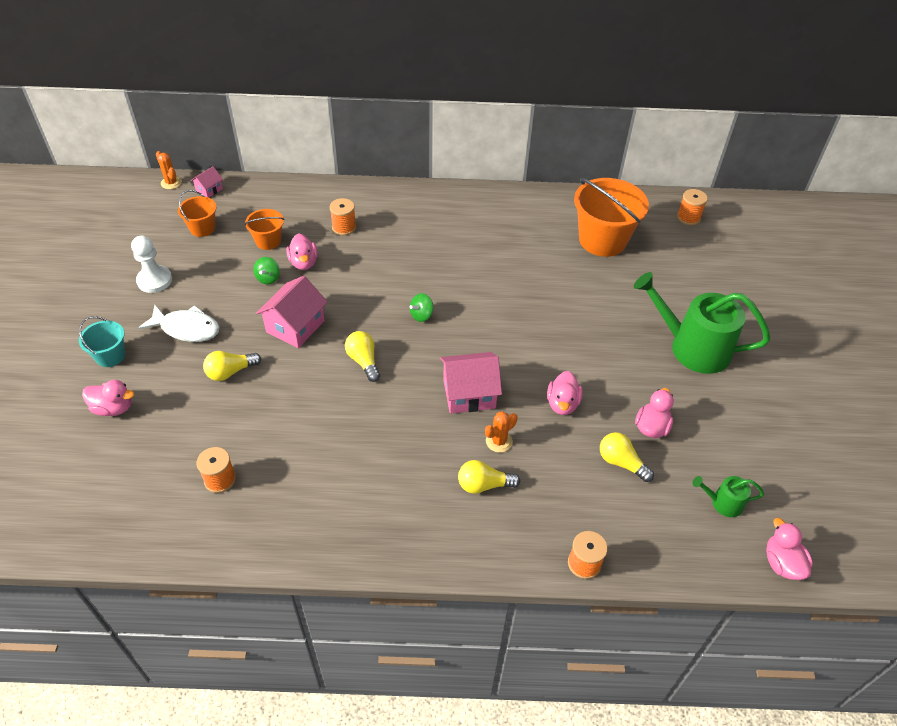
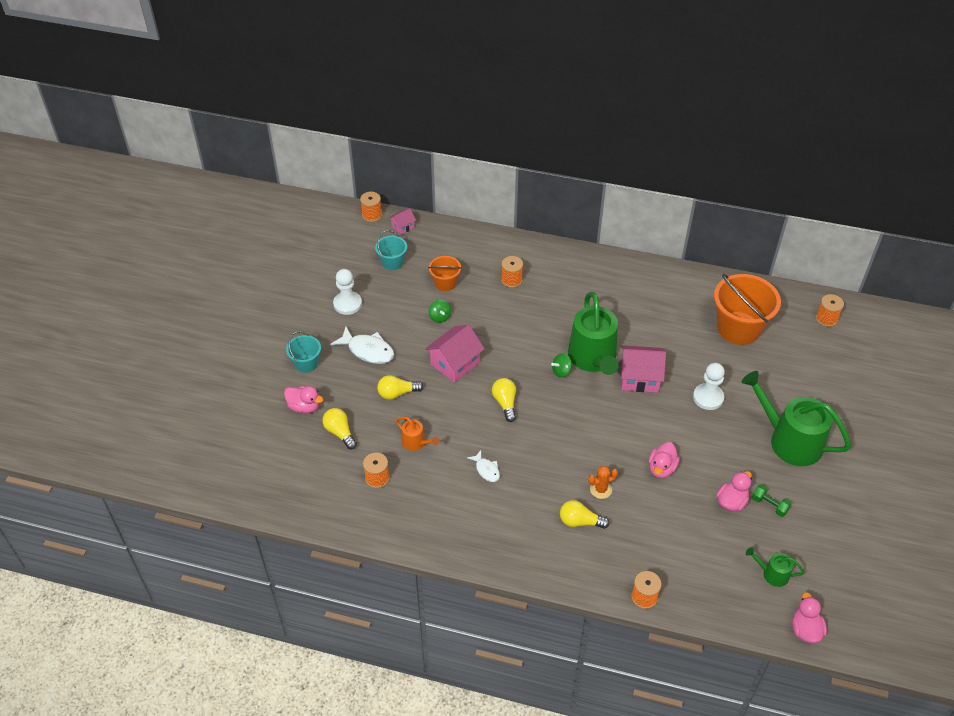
camera: 15 degrees right, 0 degrees up
orange cactus [156,151,182,189] -> orange spool [360,192,382,222]
orange bucket [178,190,217,237] -> turquoise bucket [375,231,407,270]
green spinning top [253,257,280,284] -> green spinning top turned 45 degrees counterclockwise [429,300,451,323]
pink duck [286,233,318,270] -> none
pink house [440,352,502,414] -> pink house moved to [621,345,666,393]
yellow light bulb [600,432,654,482] -> yellow light bulb moved to [322,408,357,449]
none -> orange watering can [396,417,439,451]
none -> white fish [467,450,500,482]
none -> green watering can [568,292,619,375]
none -> white pawn [693,363,725,410]
none -> green dumbbell [752,484,791,517]

